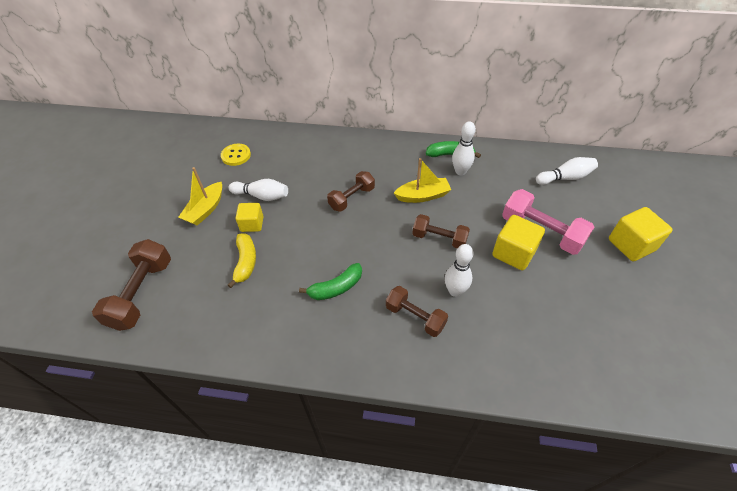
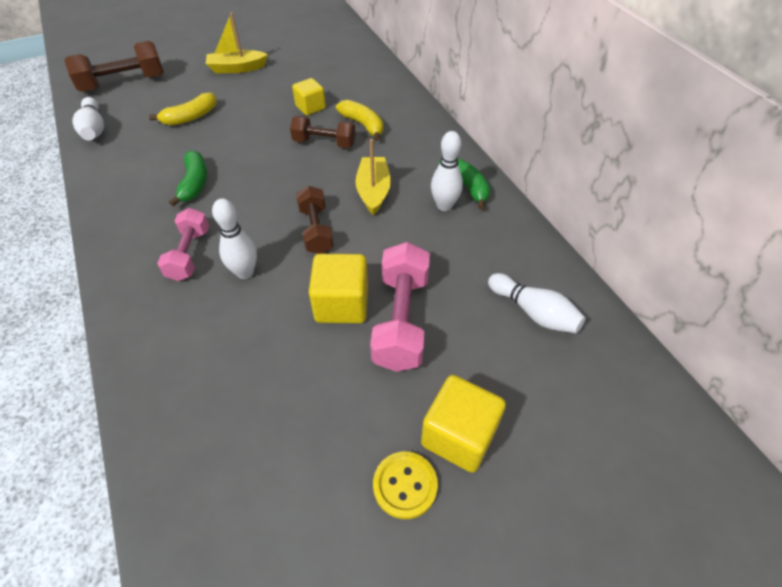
camera: 55 degrees right, 0 degrees up
yellow button [221,144,251,166] -> yellow button moved to [373,452,438,519]
white bowling pin [229,179,288,201] -> white bowling pin moved to [72,97,104,140]
yellow cube [235,203,264,232] -> yellow cube moved to [292,78,326,115]
green banana [299,263,362,300] -> green banana turned 120 degrees counterclockwise [169,150,207,207]
brown dumbbell [386,286,448,337] -> pink dumbbell [157,208,209,281]
yellow boat [394,158,451,203] -> yellow boat turned 135 degrees counterclockwise [355,139,391,215]
none -> yellow banana [336,100,383,141]

